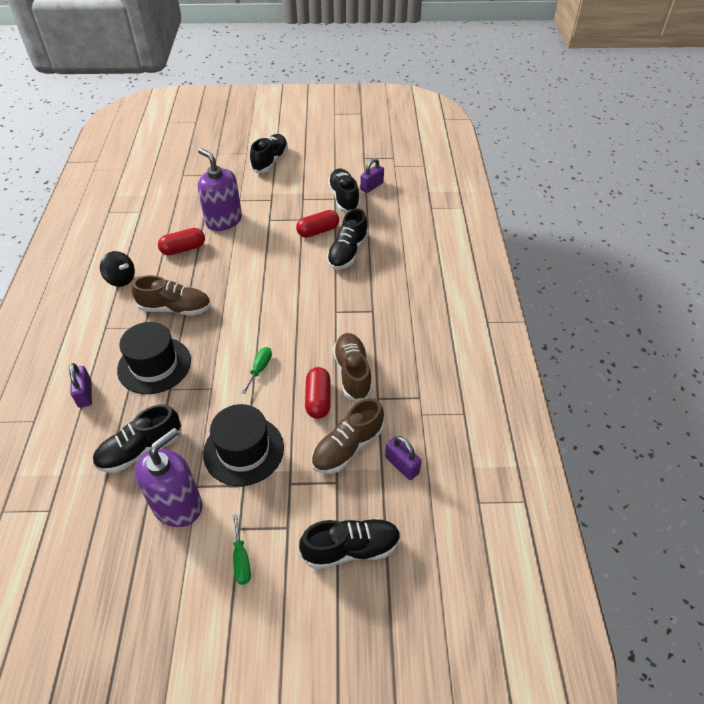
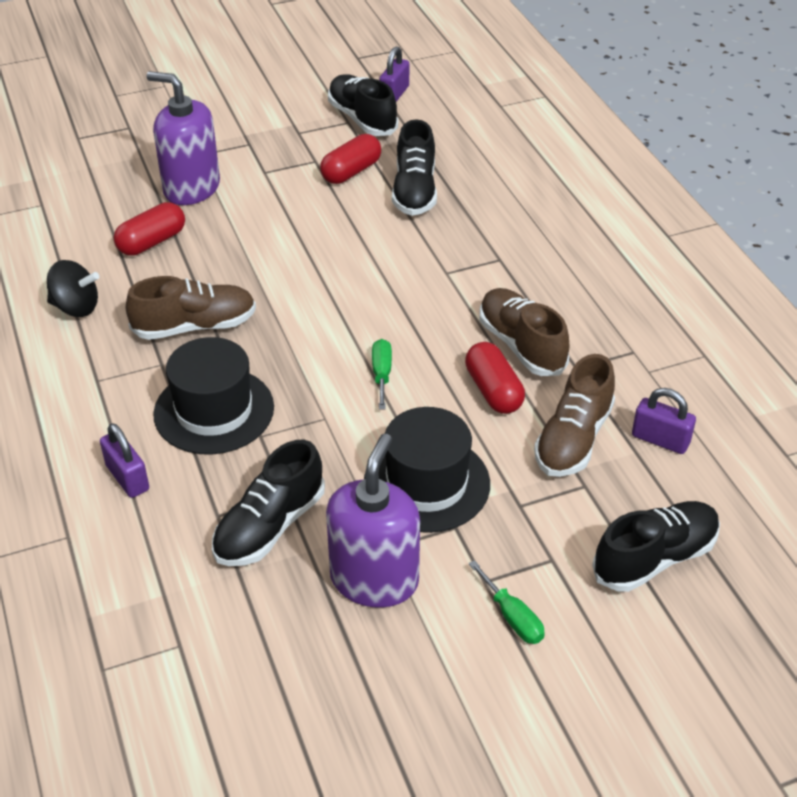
camera: 20 degrees left, 5 degrees down
black shoe [250,134,288,173] -> none

